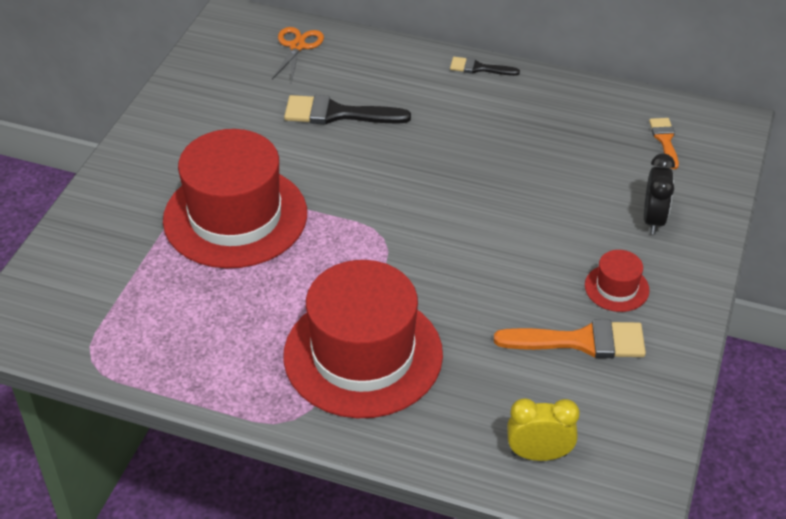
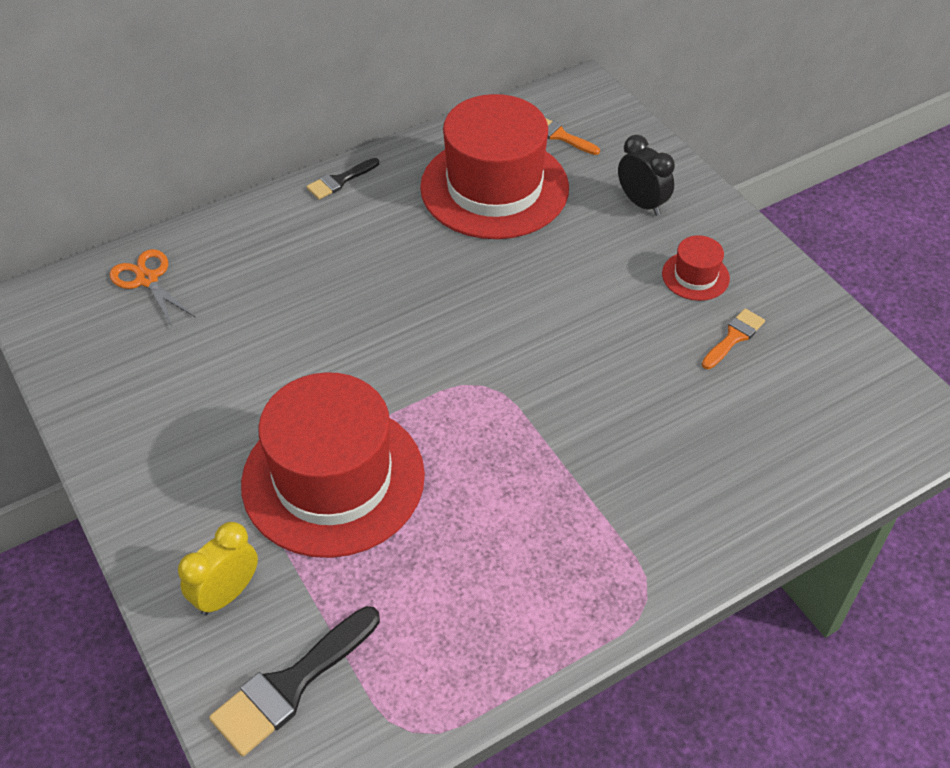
camera: 50 degrees left, 5 degrees up
red hat [283,260,443,418] -> red hat moved to [420,94,569,239]
black brush [284,95,411,124] -> black brush moved to [209,606,380,756]
orange brush [494,320,646,358] -> orange brush [702,309,765,369], size x0.57
yellow clock [507,398,580,461] -> yellow clock moved to [178,522,258,616]

